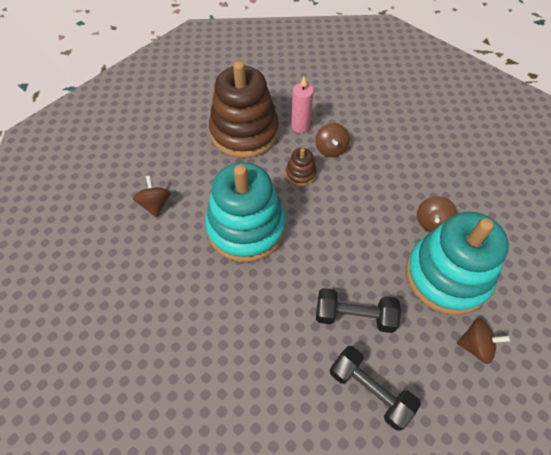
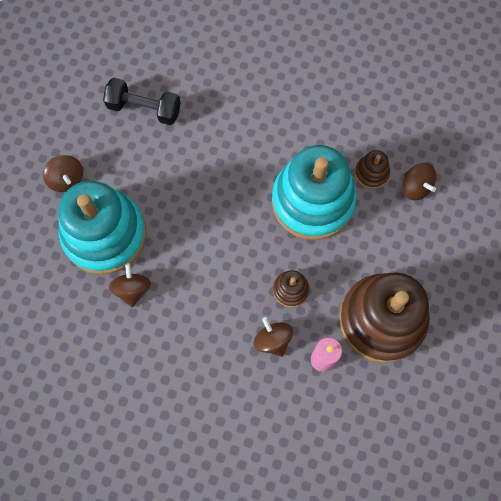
camera: 155 degrees right, 15 degrees up
black dumbbell [316,288,401,333] -> none
brown spinning top [457,318,510,364] -> brown spinning top turned 105 degrees counterclockwise [43,155,83,192]
none -> brown stacking toy [355,150,390,189]

